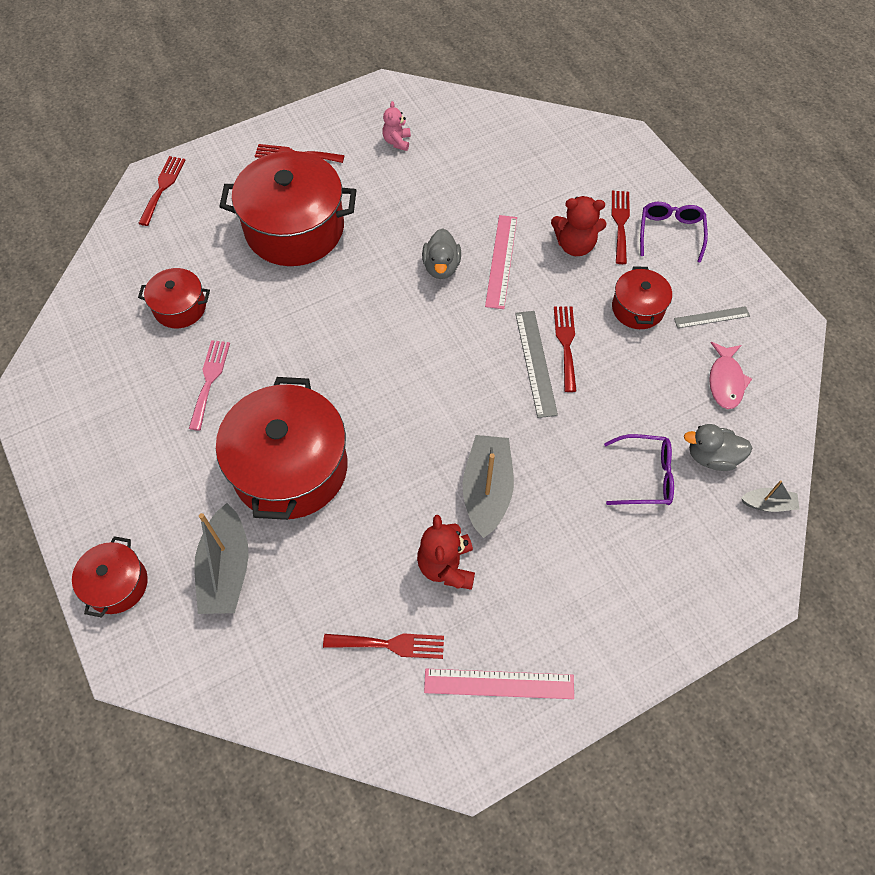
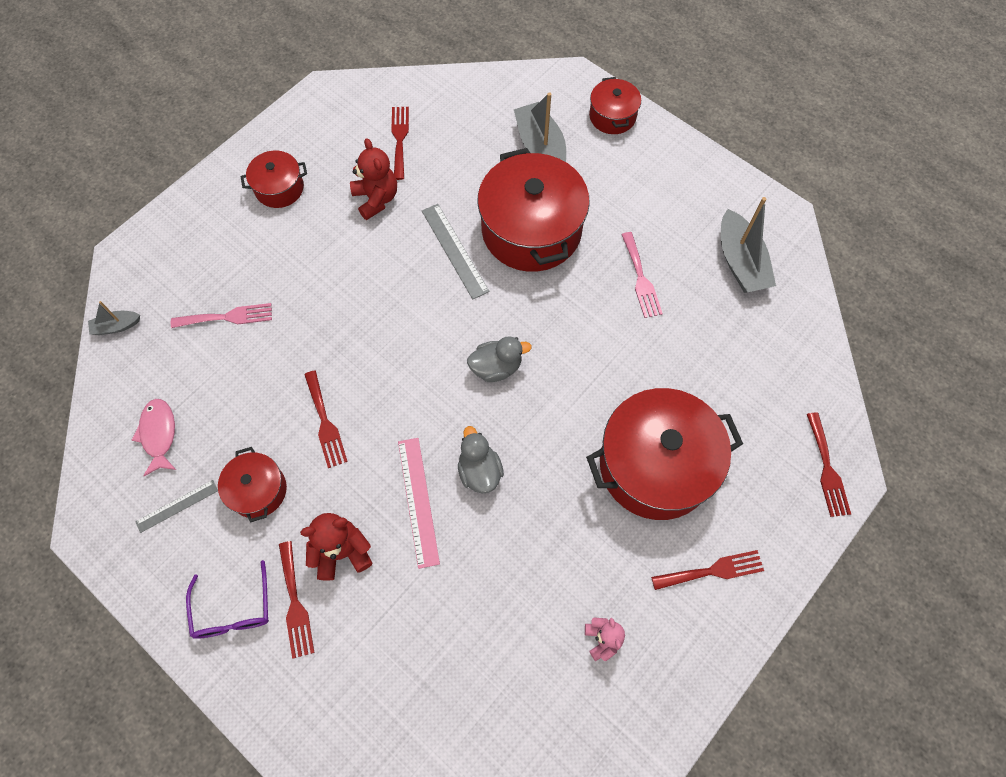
camera: 160 degrees right, 5 degrees up
red pot [138,268,210,328] -> red pot moved to [240,150,307,208]
red fork [323,633,444,659] -> red fork turned 105 degrees clockwise [391,107,409,180]
pink ruler [424,669,574,699] -> none
grey boat [462,435,514,538] -> grey boat moved to [721,197,776,293]
grey ruler [515,311,558,418] -> grey ruler moved to [422,204,490,299]
purple glasses [604,434,674,505] -> pink fork [171,303,272,328]
grey duck [684,424,753,471] -> grey duck moved to [467,336,532,382]

